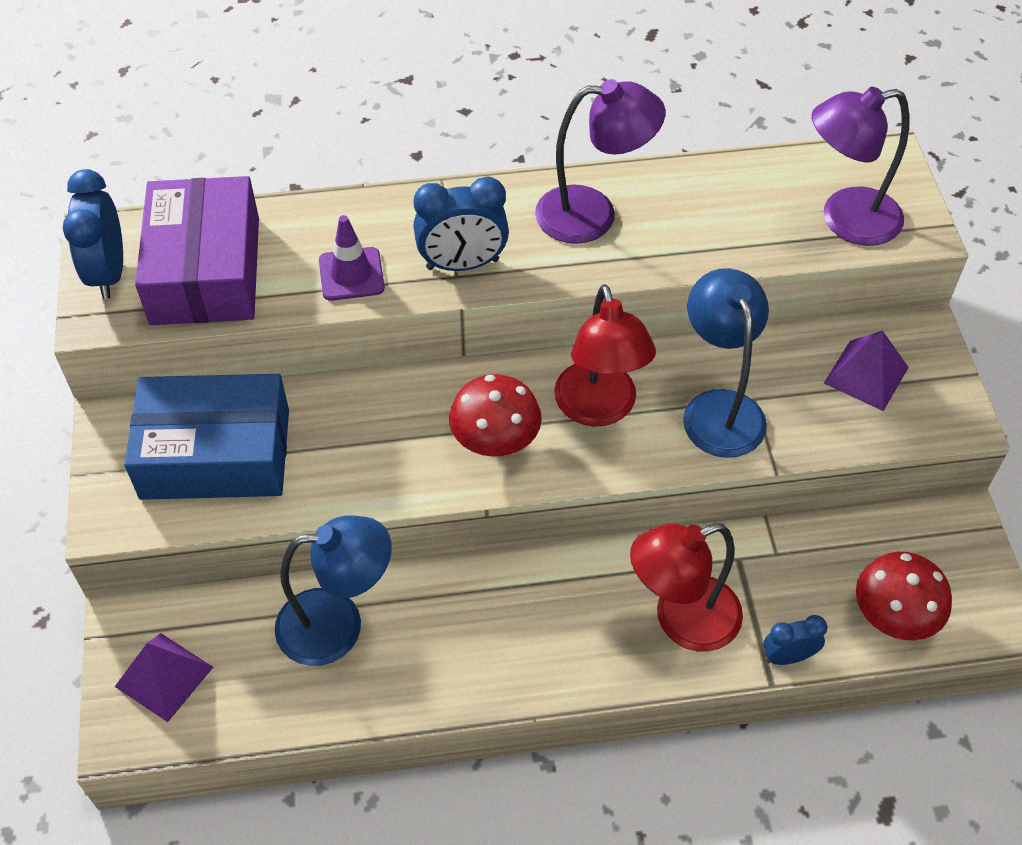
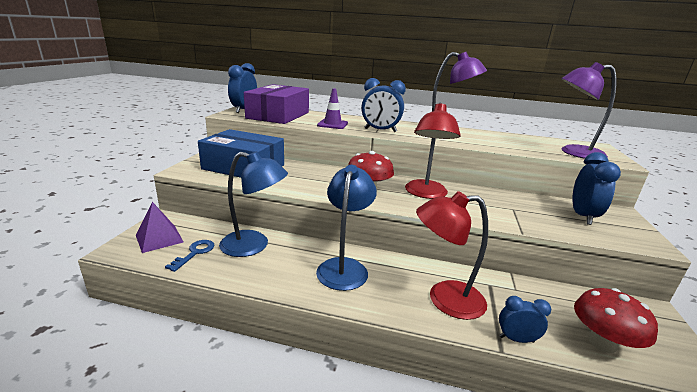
camera: 20 degrees right, 30 degrees down
blue lamp [683,268,769,458] -> blue lamp moved to [316,165,377,291]
purple pyramid [824,330,909,411] -> blue clock [572,152,621,225]
none -> blue key [165,240,215,272]

